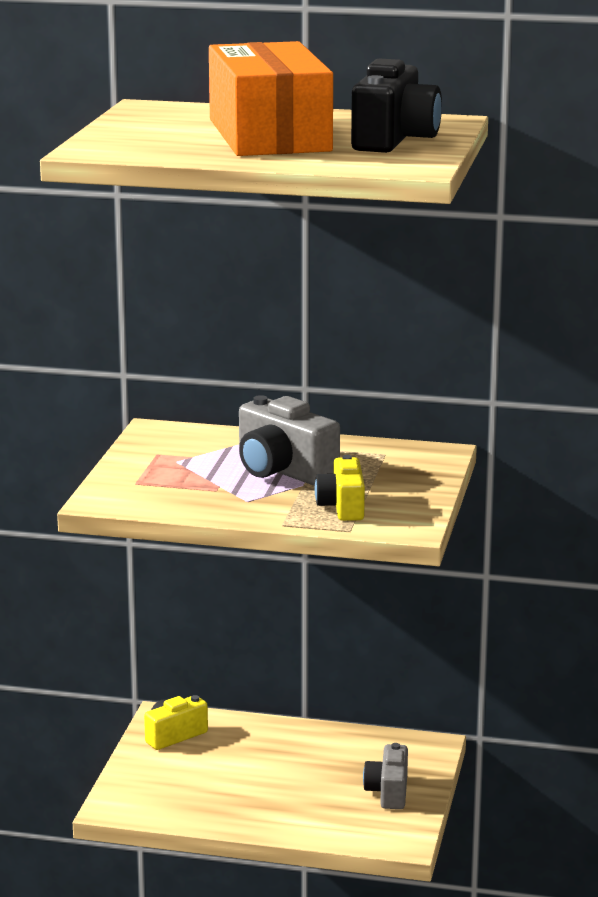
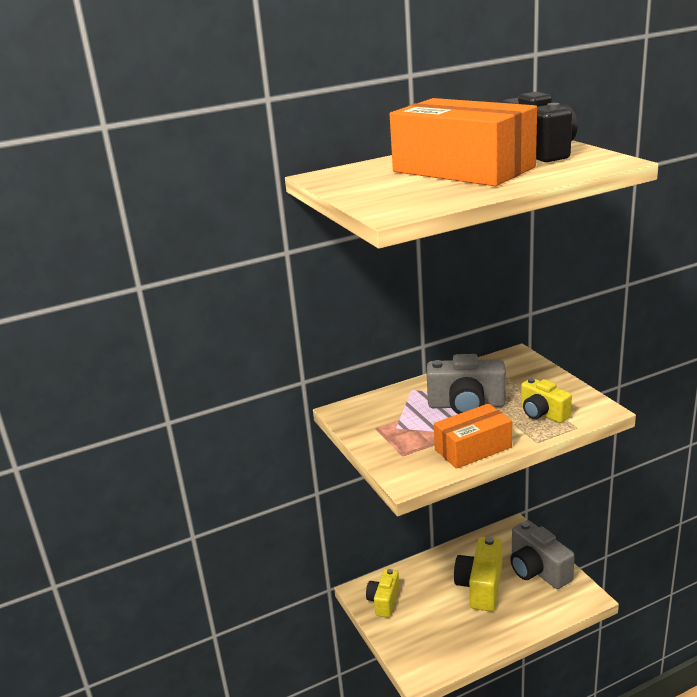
camera: 35 degrees left, 5 degrees up
grey camera [363,743,408,809] -> grey camera [510,520,575,589], size x1.56
none -> orange box [434,403,512,469]
none -> yellow camera [454,537,502,611]

